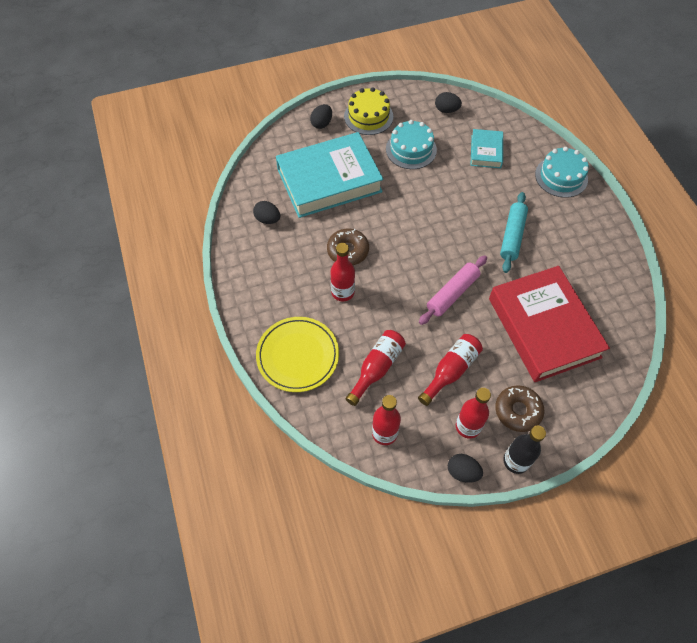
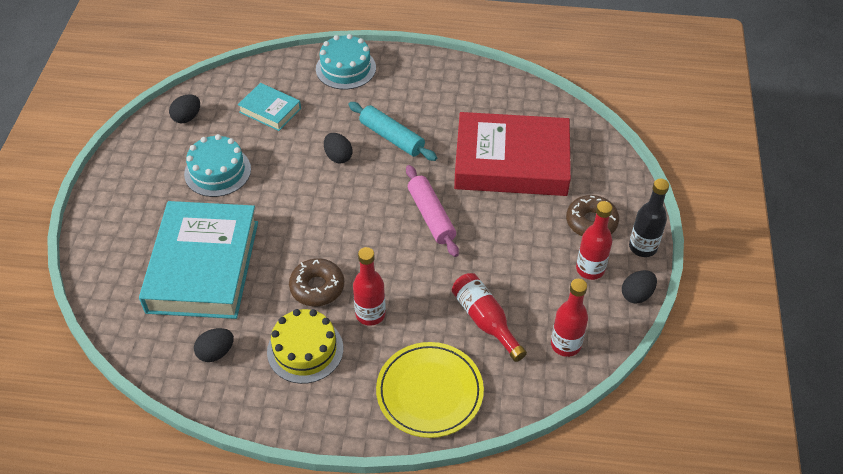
camera: 65 degrees left, 10 degrees down
black egg [310,104,332,129] -> black egg moved to [324,133,353,163]
yellow cake [344,87,393,135] -> yellow cake moved to [267,309,343,384]
red bottle [418,334,483,406] -> none

